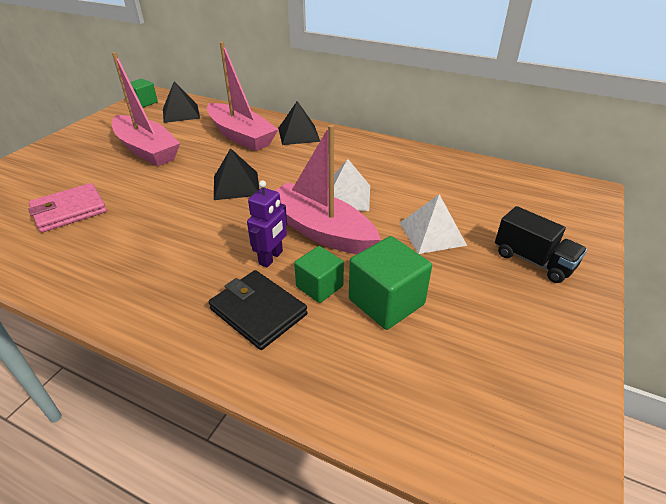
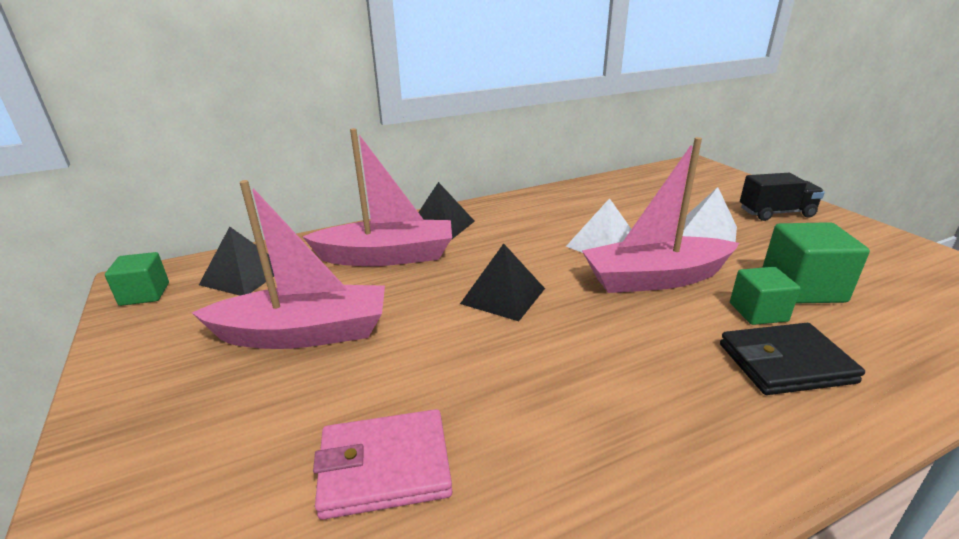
camera: 50 degrees left, 10 degrees down
pink wallet [28,183,107,233] -> pink wallet turned 75 degrees clockwise [313,409,452,520]
purple robot [247,180,287,268] -> none

